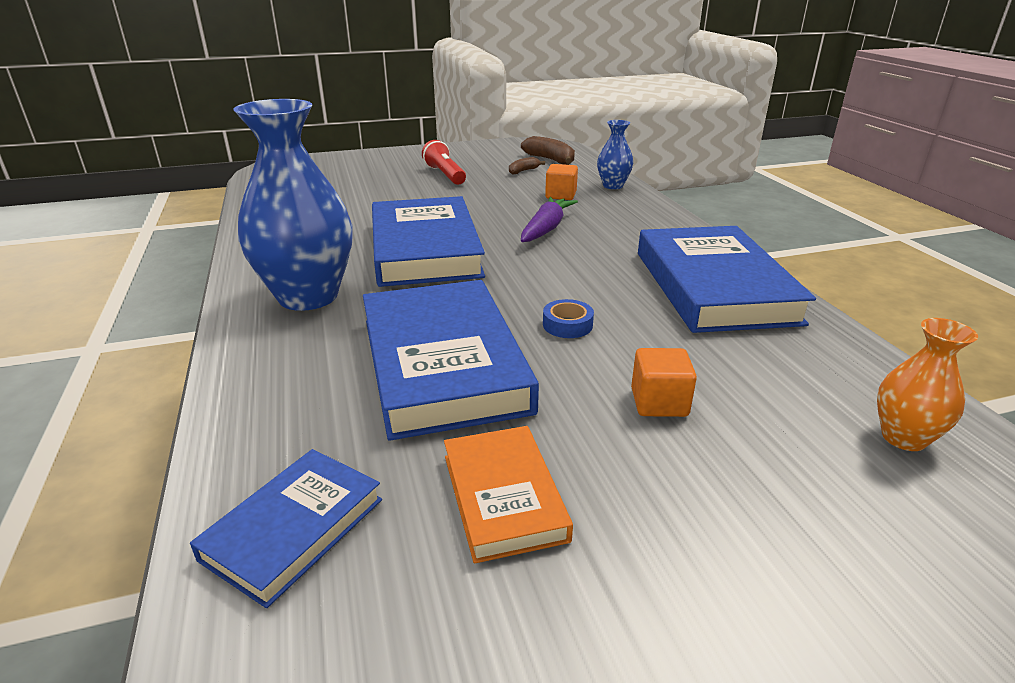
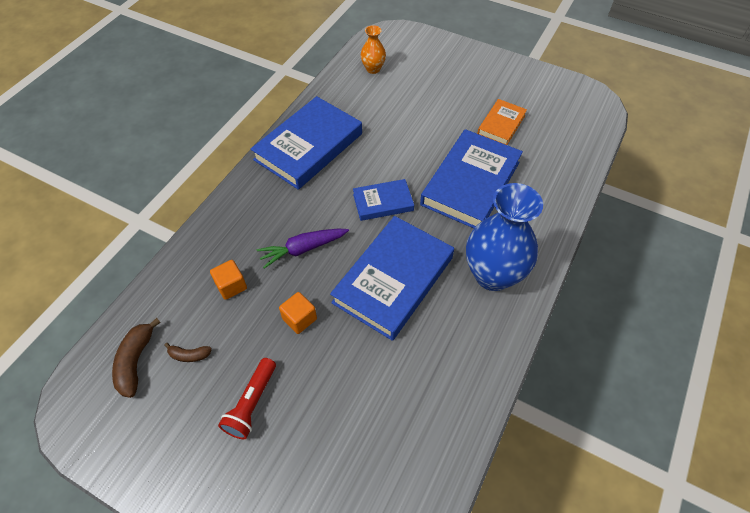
camera: 135 degrees left, 25 degrees up
blue book [190,449,382,608] -> blue book moved to [353,179,414,221]
blue tape [543,299,594,338] -> none
blue vase [597,120,633,189] -> none
orange cube [631,348,697,417] -> orange cube moved to [279,292,317,334]

